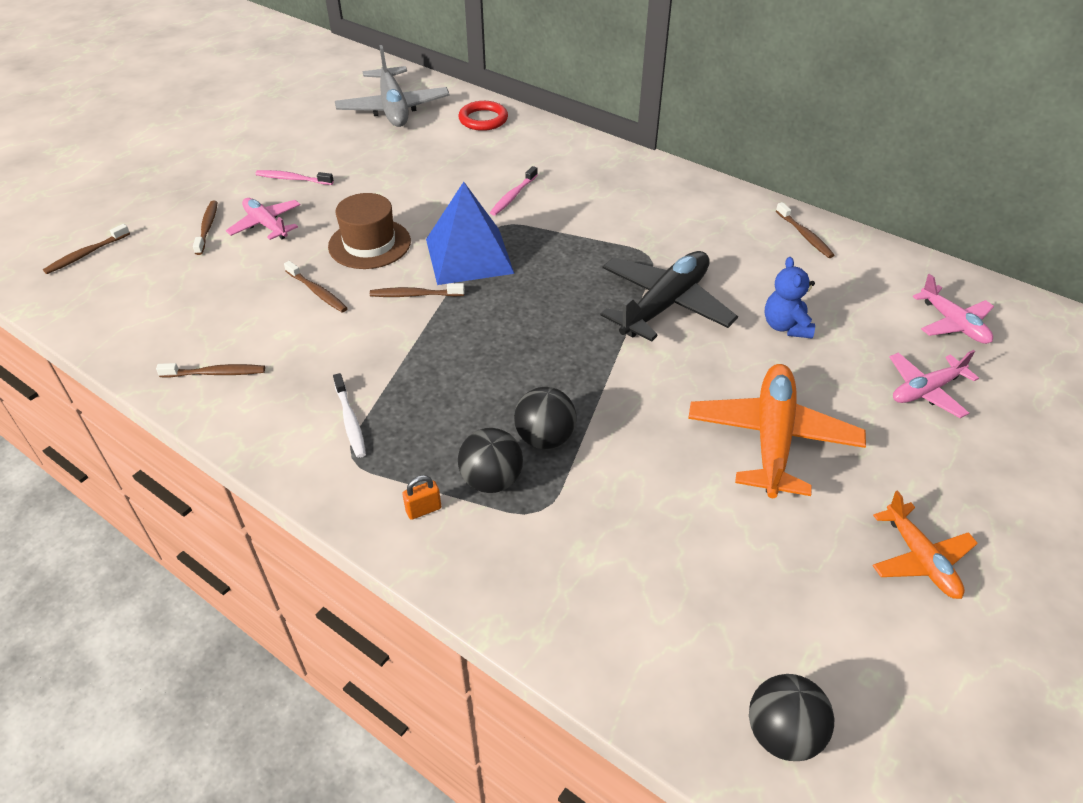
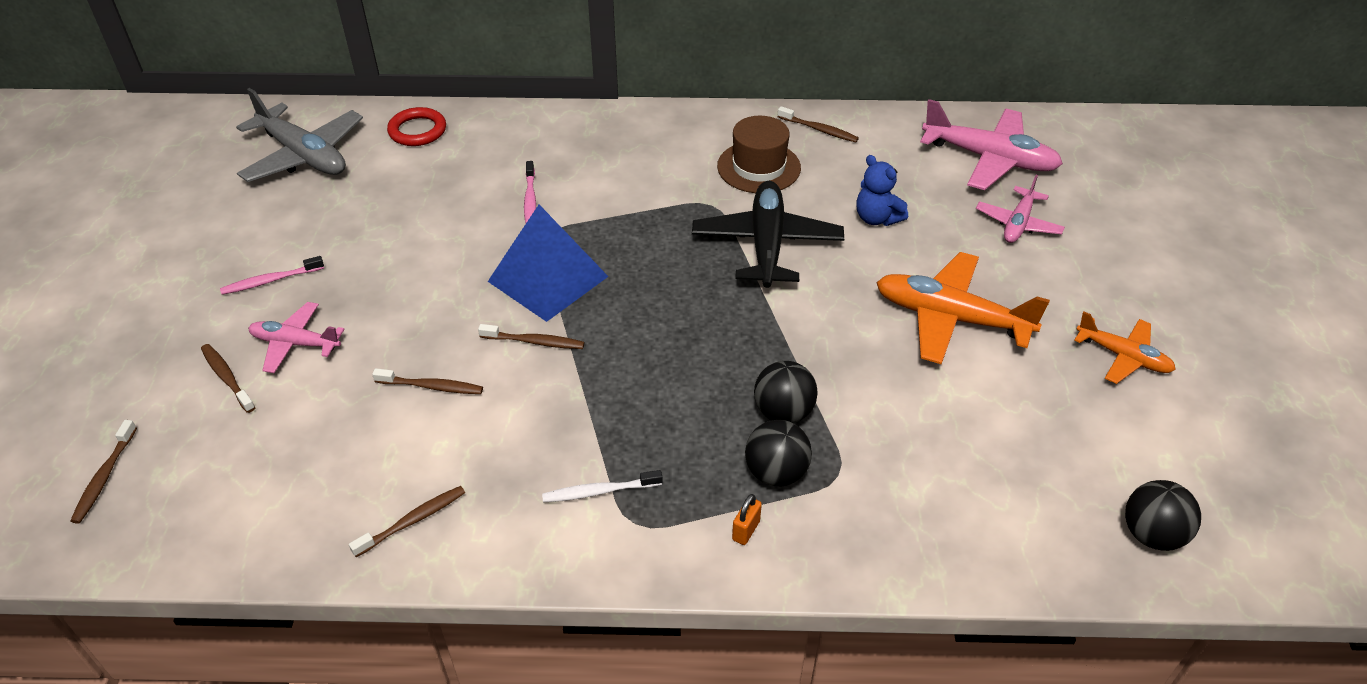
camera: 35 degrees left, 0 degrees up
brown hat [328,193,411,269] -> brown hat moved to [717,116,801,193]
white toothbrush [333,373,366,458] -> white toothbrush turned 135 degrees clockwise [542,470,663,502]
brown toothbrush [370,283,465,297] -> brown toothbrush turned 135 degrees counterclockwise [478,324,585,349]
orange plane [688,364,866,498] -> orange plane turned 45 degrees counterclockwise [876,252,1050,364]
pink plane [912,274,994,344] -> pink plane [920,99,1063,190], size x1.70

